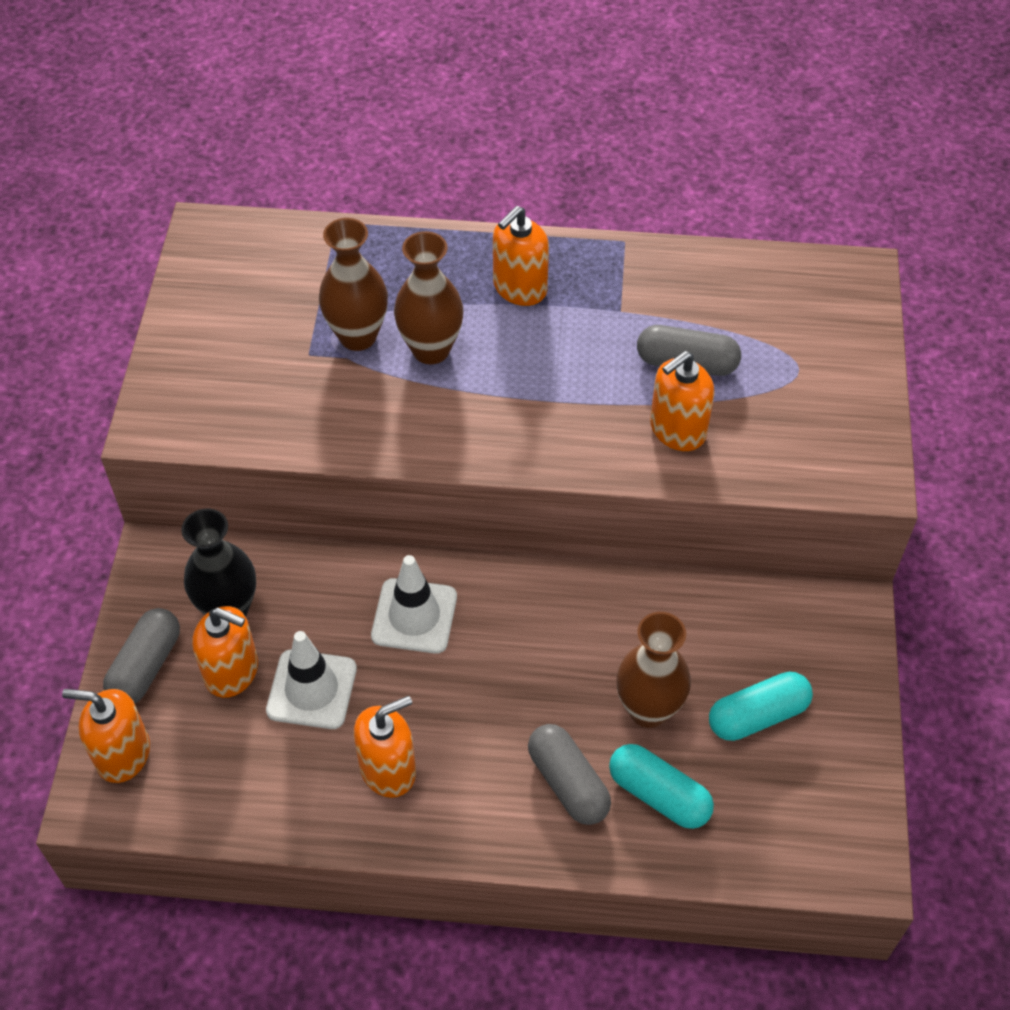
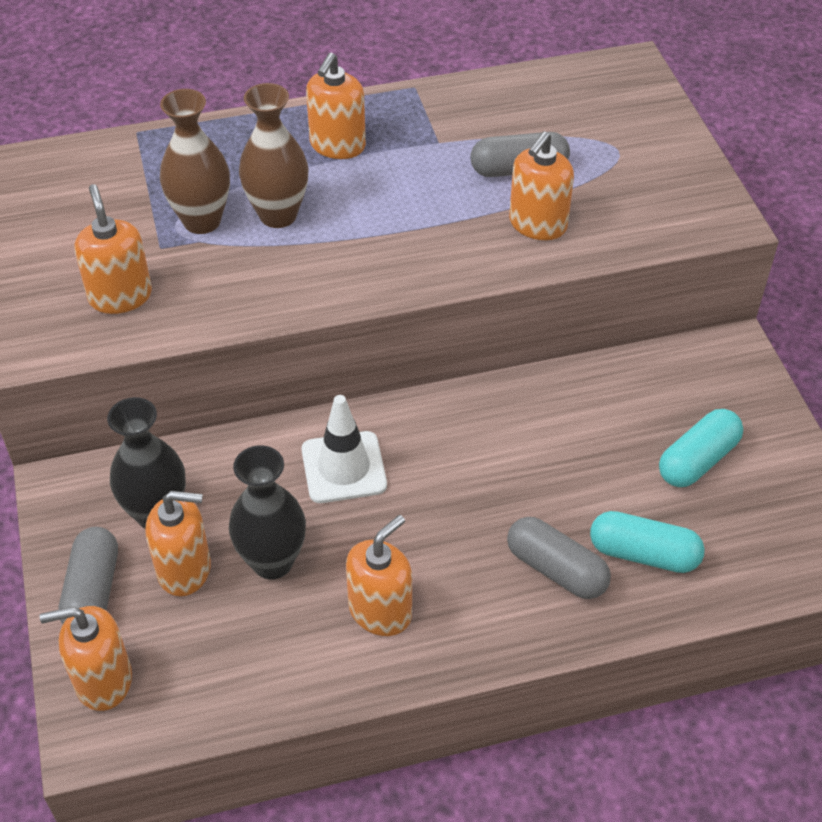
camera: 20 degrees left, 5 degrees down
white traffic cone [266,631,357,729] -> black vase [229,445,306,579]
brown vase [617,612,691,728] -> none
none -> orange soap dispenser [75,184,152,314]

